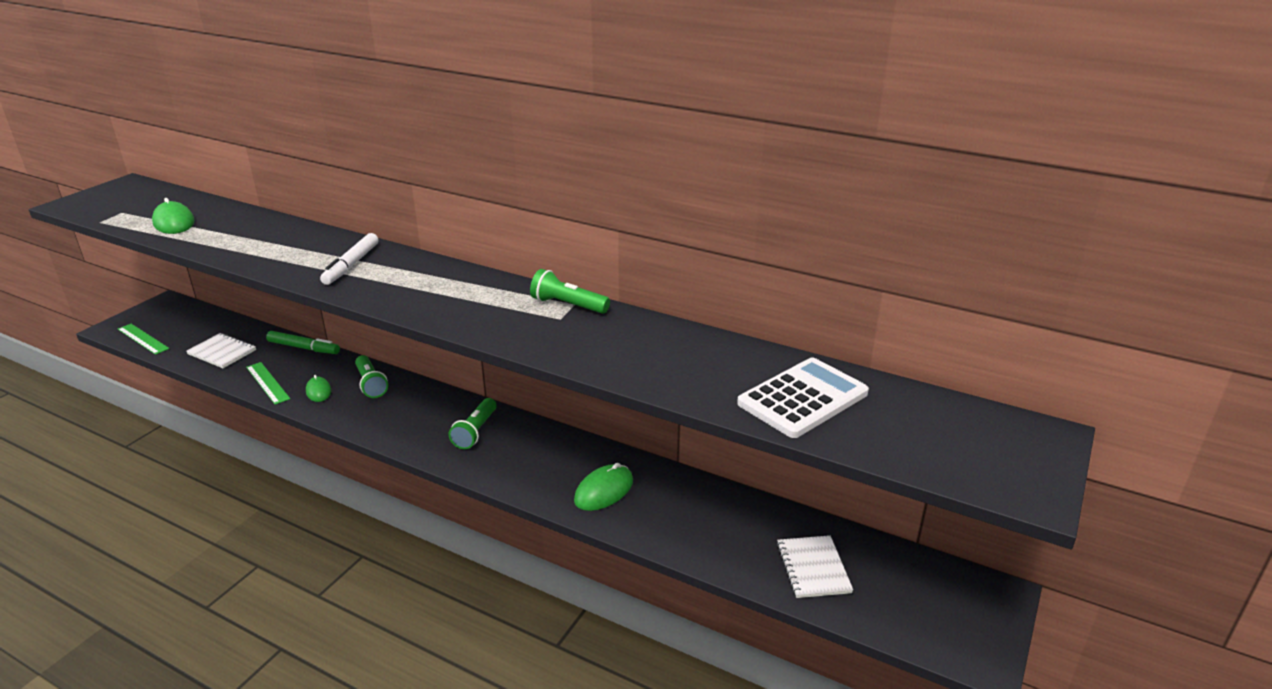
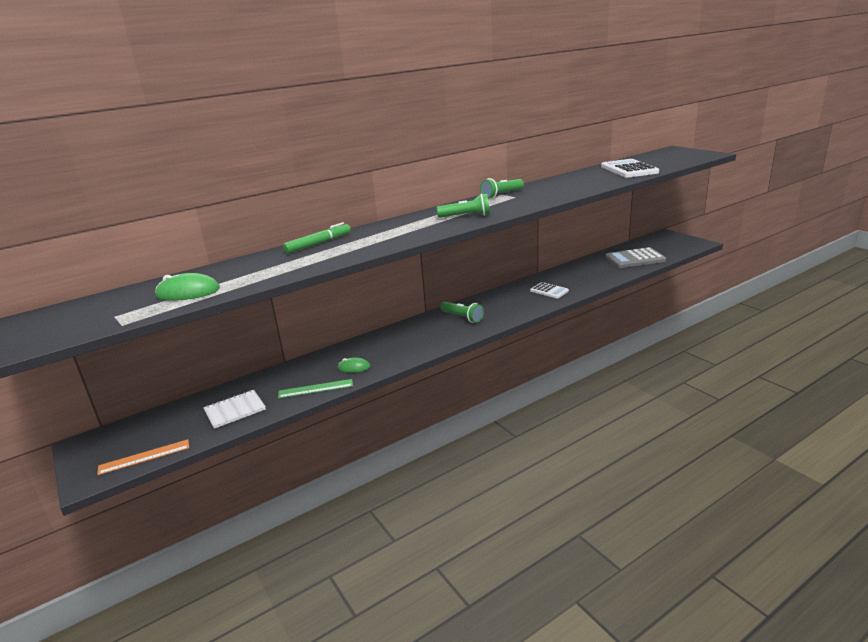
camera: 60 degrees left, 5 degrees down
green ruler [118,324,170,355] -> orange ruler [97,439,189,475]
green marker [266,331,340,354] -> green marker moved to [283,222,351,253]
white marker [320,233,378,285] -> none
green flashlight [355,355,388,398] -> green flashlight moved to [437,194,490,218]
green mouse [574,463,633,511] -> white calculator [530,282,569,298]
white notebook [777,535,853,598] -> grey calculator [605,247,666,268]

